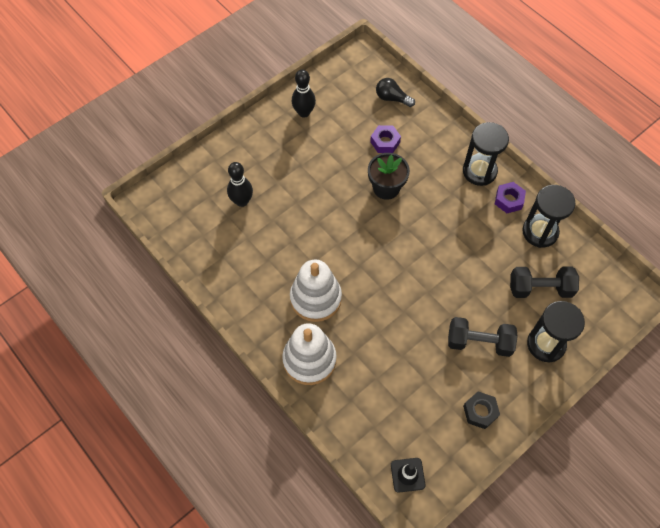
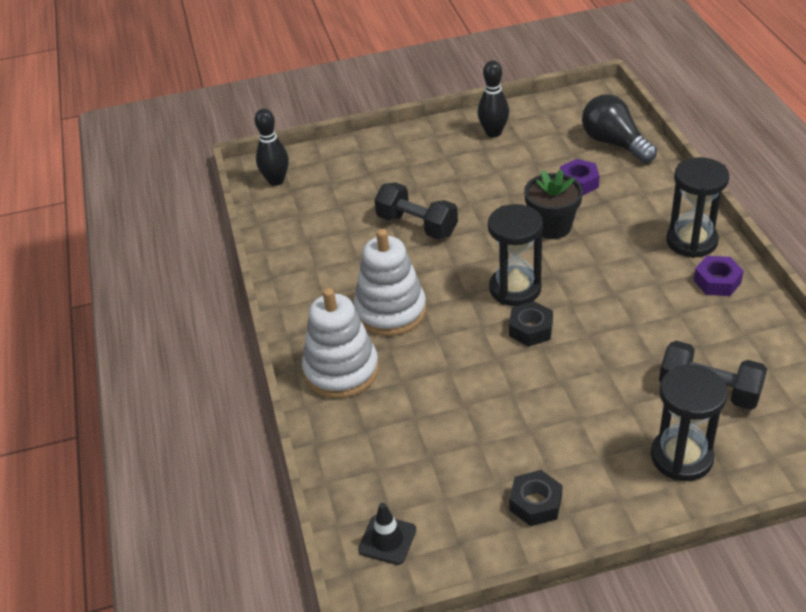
camera: 30 degrees right, 20 degrees down
black bowling pin [227,162,253,207] -> black bowling pin moved to [255,109,289,186]
black light bulb [376,78,415,107] -> black light bulb [582,94,657,163], size x1.55
black dumbbell [448,317,518,357] -> black dumbbell moved to [374,182,458,239]
black hourglass [522,185,576,248] -> black hourglass moved to [488,204,543,306]
none -> black nut [509,301,553,347]

